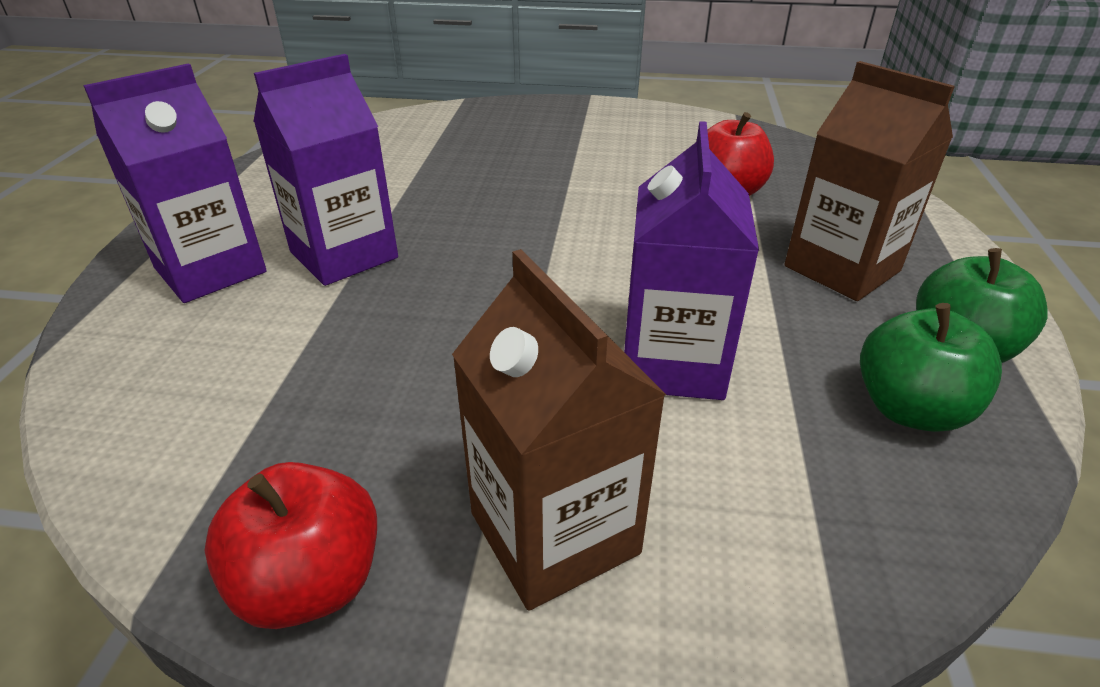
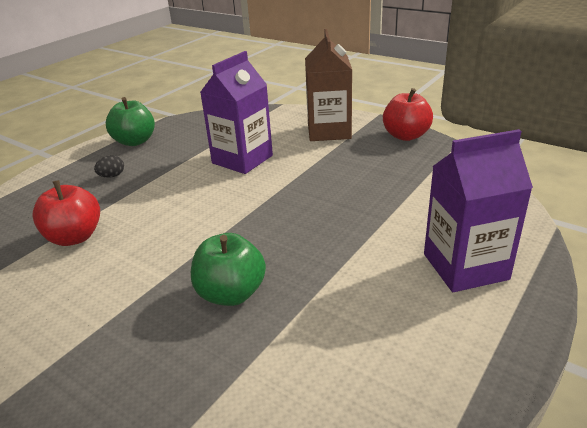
camera: 150 degrees left, 5 degrees down
purple carton [253,54,398,286] -> none
brown carton [784,61,955,301] -> black egg [94,155,124,178]
green apple [860,303,1002,432] -> green apple moved to [191,233,266,306]

